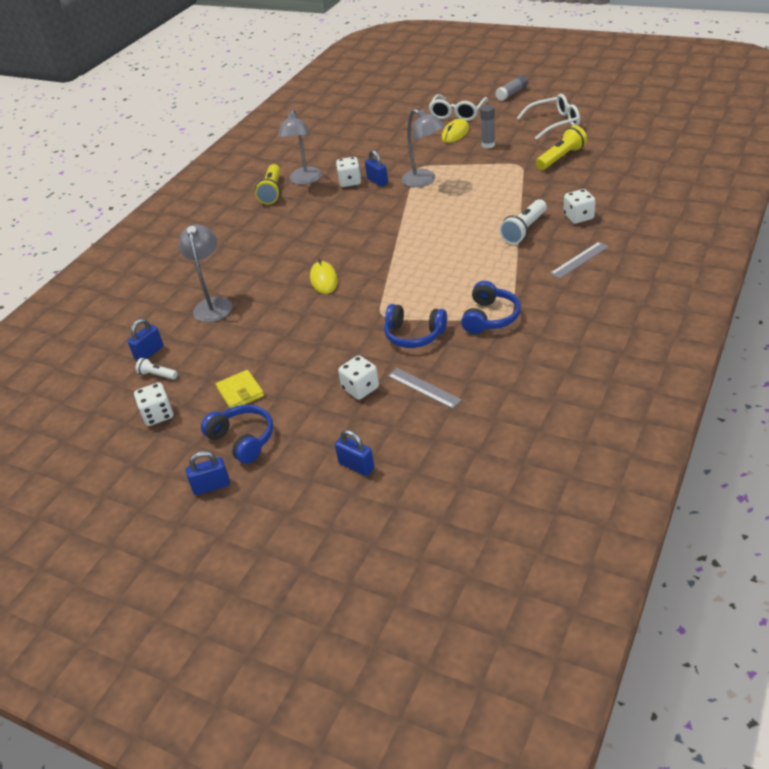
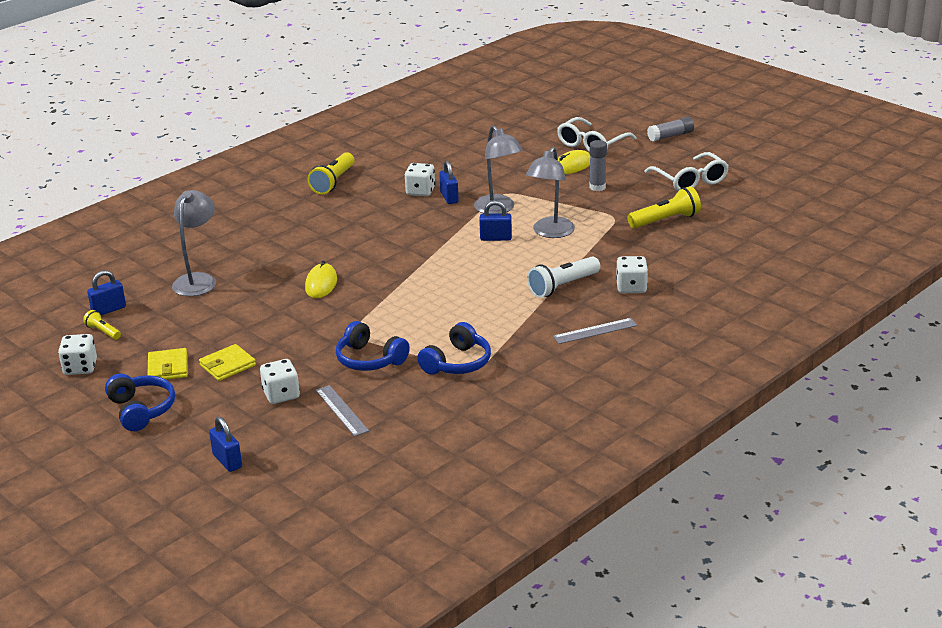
camera: 15 degrees right, 10 degrees down
white flashlight [136,358,178,380] -> yellow flashlight [83,310,121,340]
blue padlock [186,451,230,495] -> blue padlock moved to [479,201,512,241]
grey lamp [278,109,322,185] -> grey lamp moved to [526,147,575,238]
white glasses [517,94,580,140] -> white glasses turned 60 degrees clockwise [644,152,729,191]
none -> yellow wallet [199,344,256,381]

